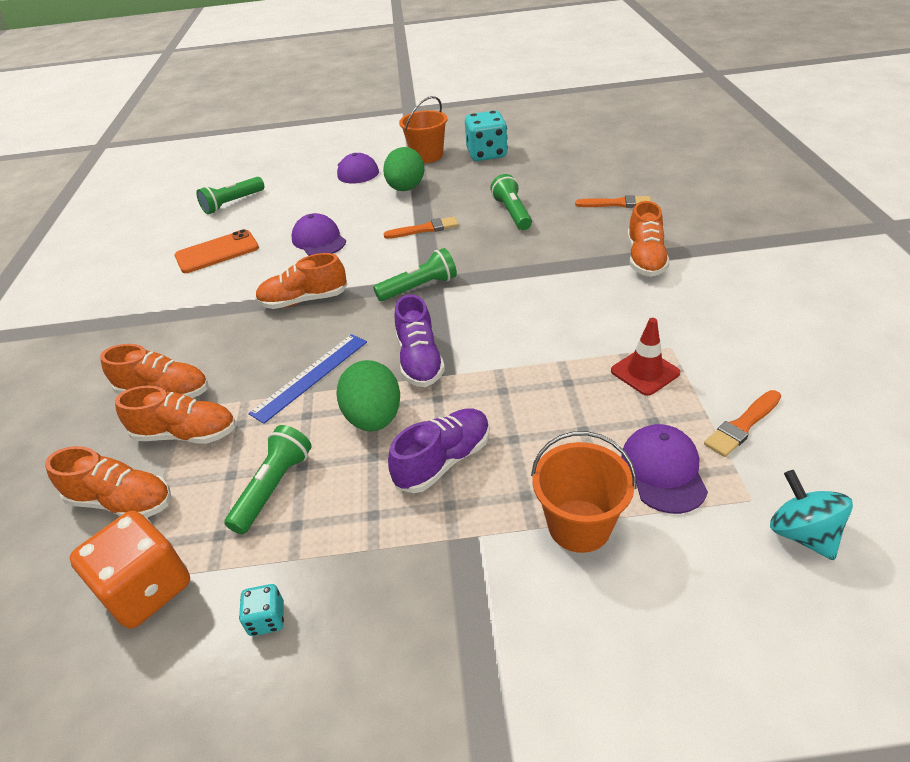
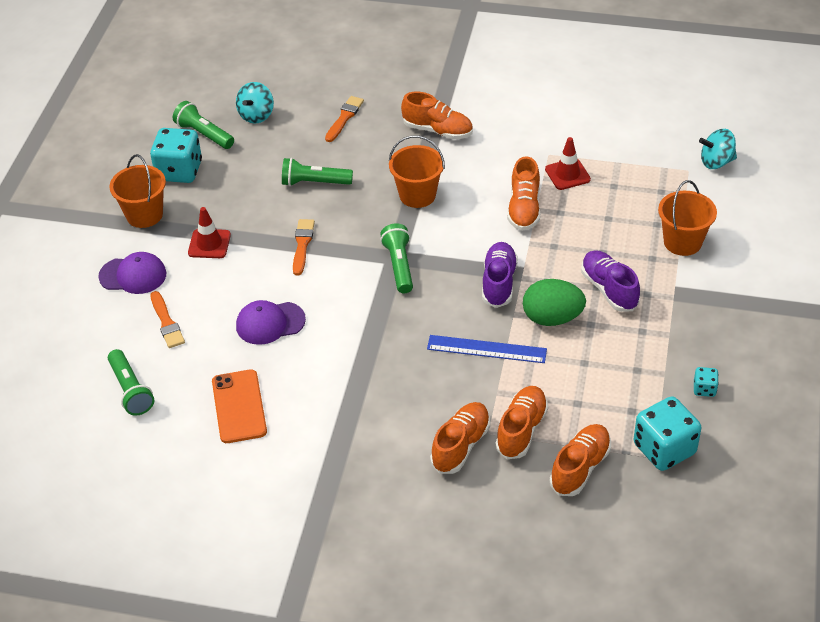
camera: 75 degrees left, 5 degrees up
orange dice [69,511,190,629] -> turquoise dice [634,396,701,471]
green flashlight [224,425,312,534] -> green flashlight moved to [173,101,234,149]
blue ruler [248,334,367,424] -> blue ruler turned 45 degrees counterclockwise [427,335,547,363]
orange shoe [255,253,347,309] -> orange shoe moved to [507,156,540,231]
green egg [383,147,424,191] -> red traffic cone [188,207,231,258]
purple shoe [395,294,445,387] -> purple shoe turned 90 degrees counterclockwise [482,242,518,308]
purple cap [621,424,708,514] -> none
orange brush [704,390,781,457] -> orange brush moved to [150,291,185,348]
none -> turquoise spinning top [236,82,274,123]
none -> orange bucket [389,135,445,208]

